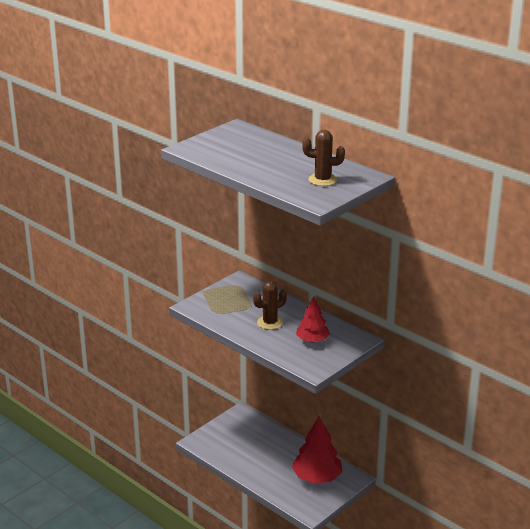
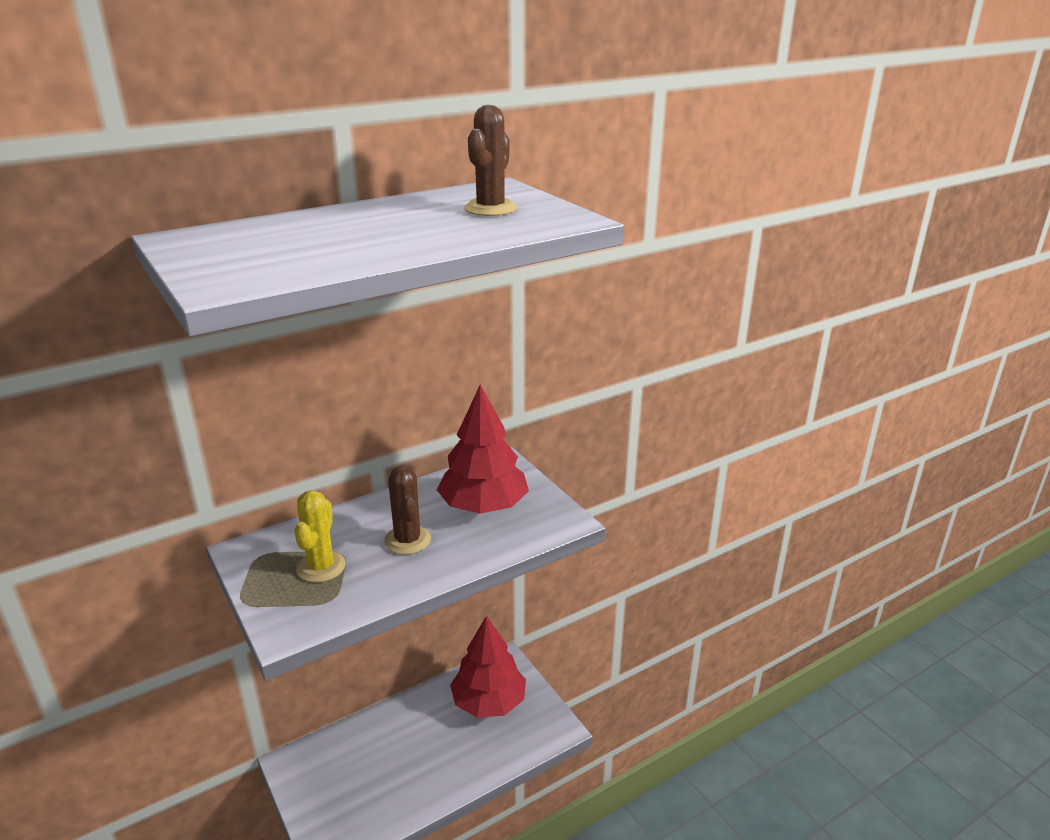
camera: 75 degrees left, 0 degrees up
red tree [296,297,330,342] -> red tree [437,385,529,514], size x1.60
none -> yellow cactus [294,490,346,582]

